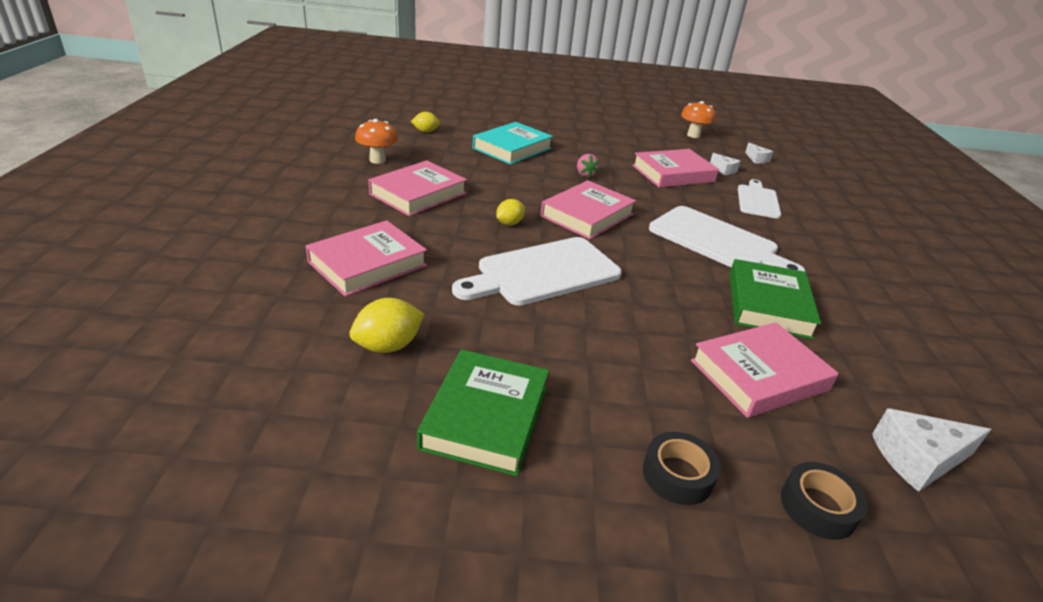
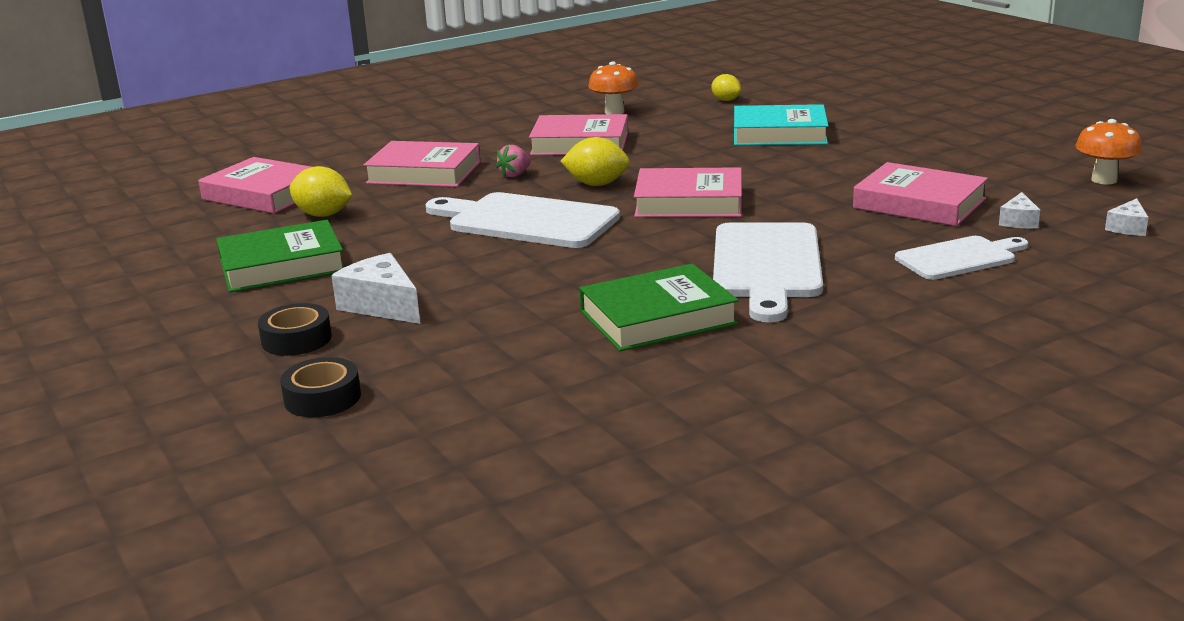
camera: 60 degrees right, 10 degrees down
yellow lemon [496,199,525,225] -> yellow lemon [561,137,630,186], size x1.52
pink strawberry [577,154,600,178] -> pink strawberry moved to [496,145,531,177]
pink book [691,322,839,418] -> pink book moved to [198,157,311,214]
white cheese [872,408,991,492] -> white cheese moved to [331,253,420,324]

